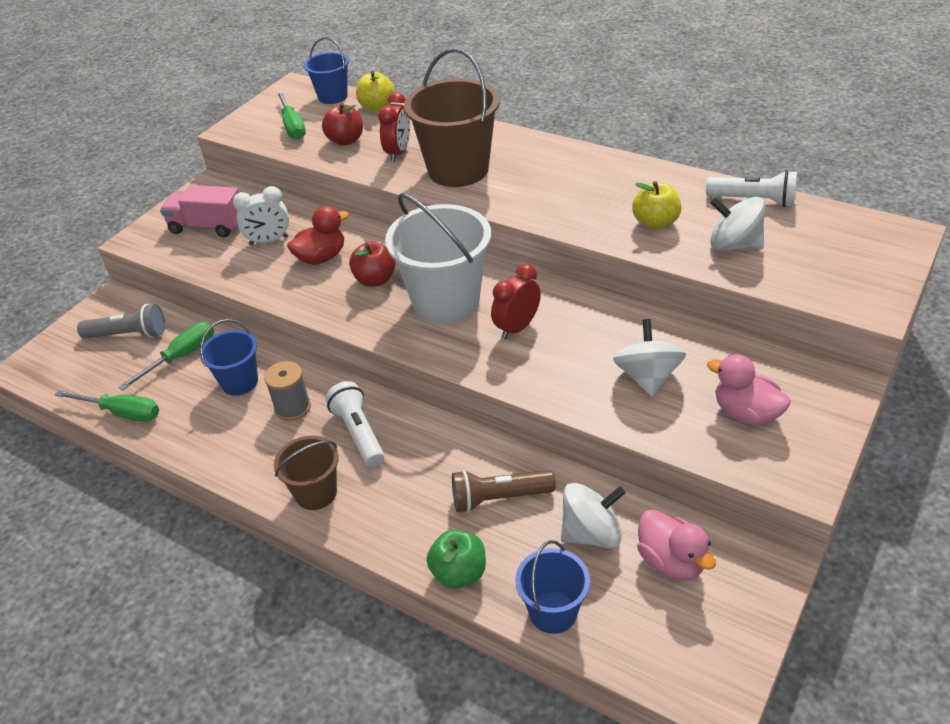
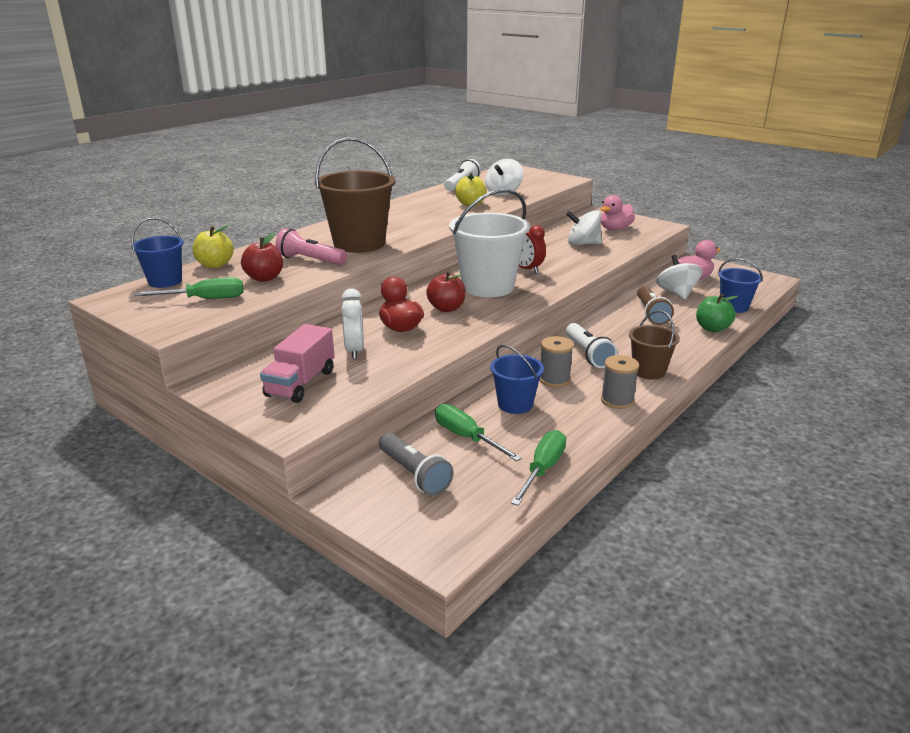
camera: 85 degrees left, 15 degrees down
grey flashlight [77,304,165,338] -> grey flashlight turned 135 degrees clockwise [379,433,454,496]
white flashlight [325,381,384,467] -> white flashlight turned 90 degrees counterclockwise [566,323,617,368]
red clock [378,92,410,162] -> pink flashlight [275,228,347,265]
none -> grey spool [601,355,639,409]

